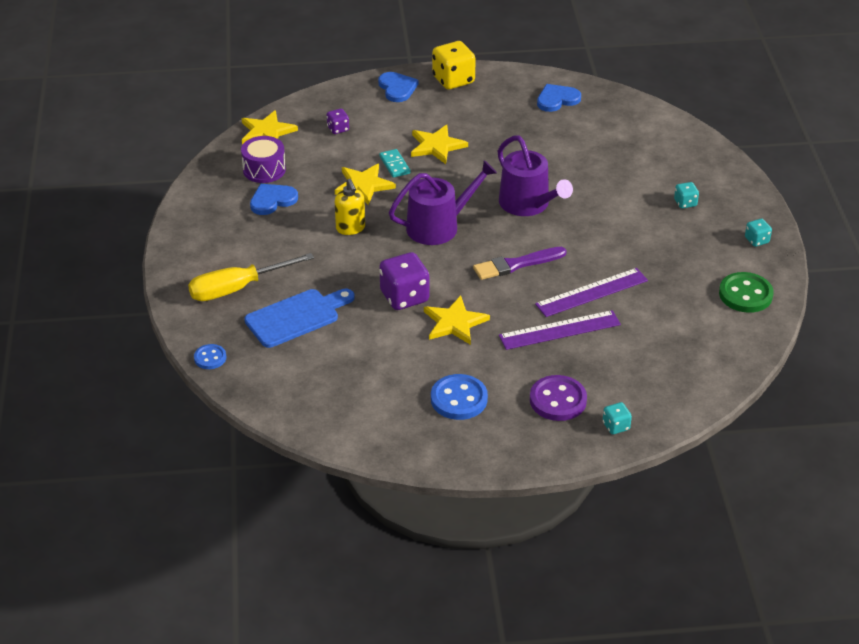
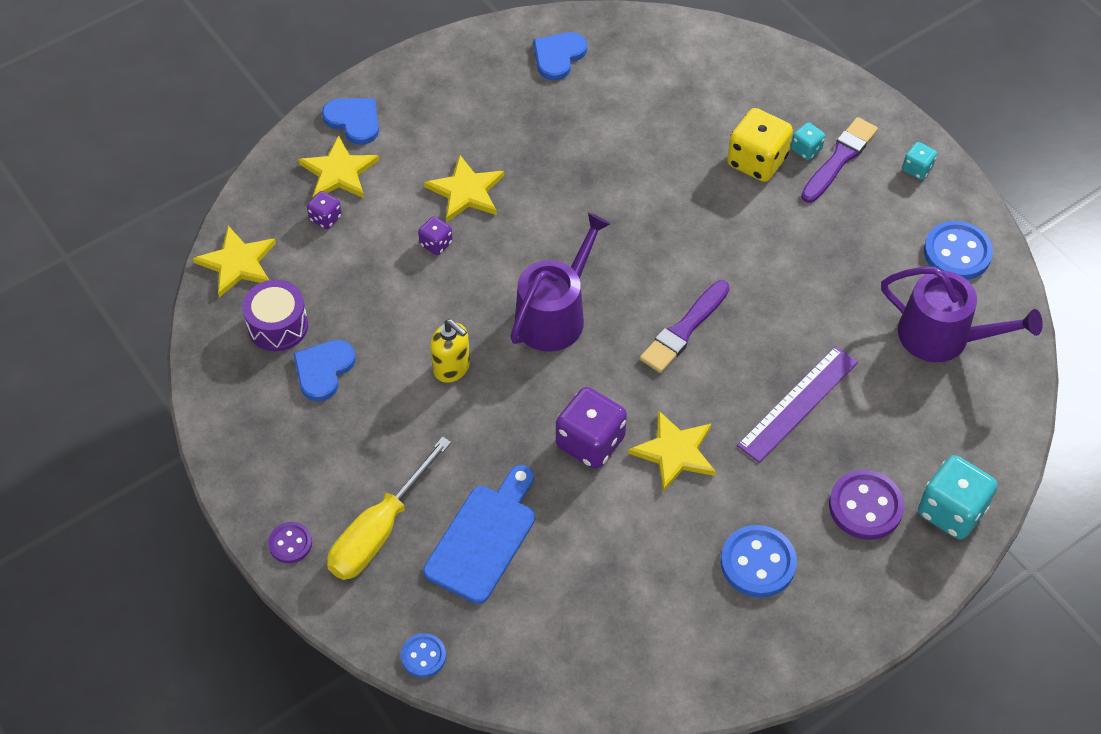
camera: 30 degrees left, 15 degrees up
yellow star [335,164,396,205] -> yellow star moved to [298,135,379,198]
turquoise domino [379,149,411,178] -> purple dice [418,216,453,255]
yellow dice [432,41,476,89] -> yellow dice moved to [727,108,793,182]
purple watering can [498,136,573,216] -> purple watering can moved to [881,267,1043,362]
purple ruler [535,268,648,317] -> none
turquoise dice [603,402,632,434] -> turquoise dice [918,455,997,540], size x1.96
green button [719,272,774,313] -> blue button [924,221,993,280]
none -> purple button [268,522,312,563]
none -> purple brush [801,117,878,203]

